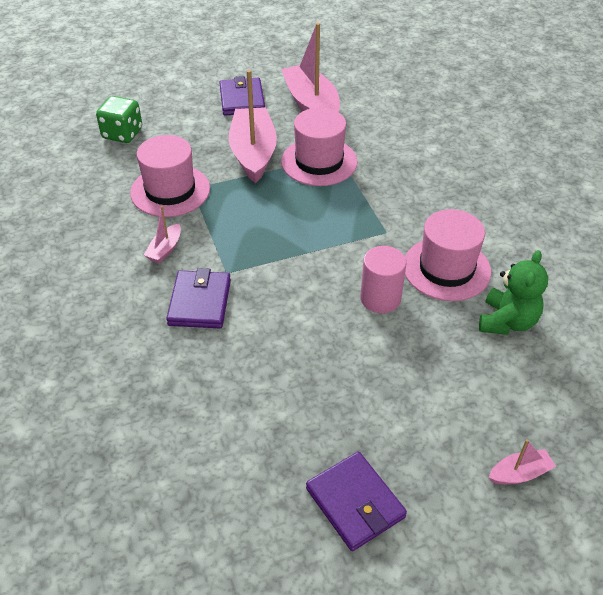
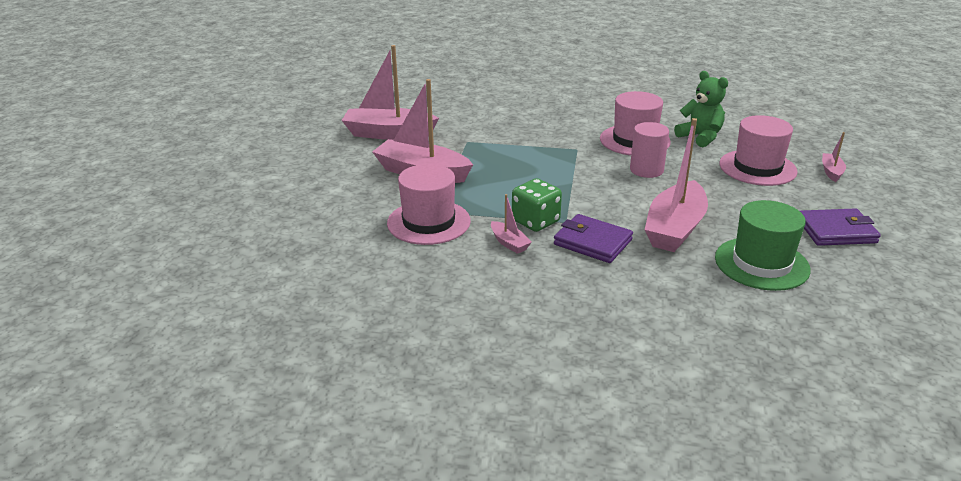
camera: 60 degrees left, 15 degrees down
green dice [96,96,142,143] -> green dice moved to [512,178,562,232]
purple wallet [219,76,265,116] -> none
pink hat [281,108,358,186] -> pink hat moved to [719,115,798,186]
none -> pink boat [645,118,708,252]
none -> green hat [715,200,811,291]

